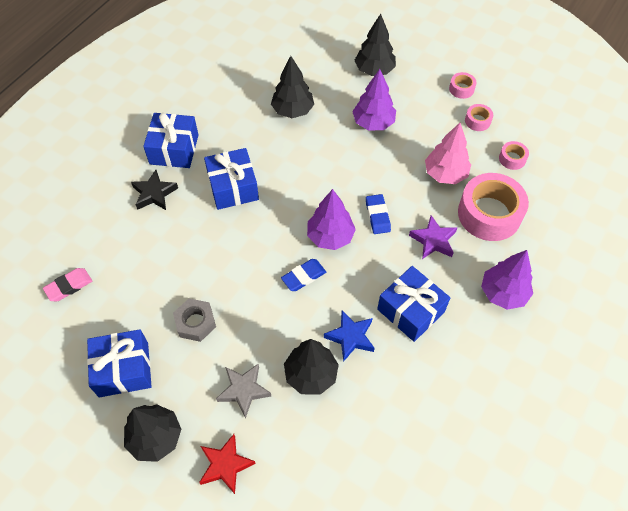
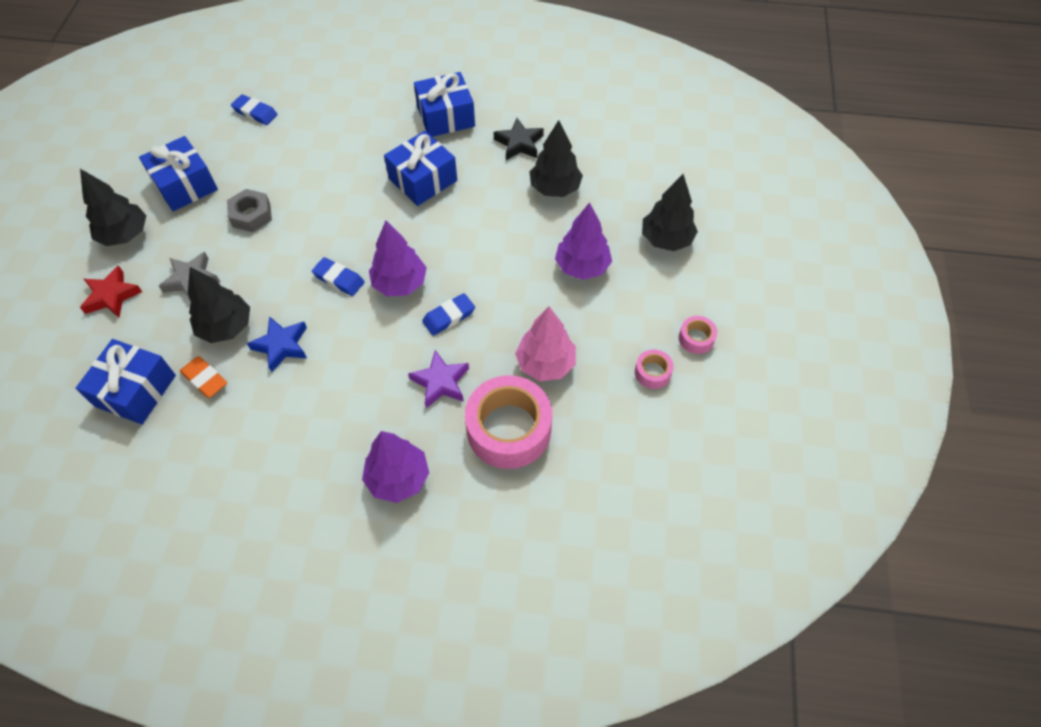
camera: 65 degrees right, 0 degrees up
pink eraser [43,268,92,301] -> blue eraser [231,94,278,125]
black star [131,170,178,210] -> black star moved to [494,118,544,160]
blue gift [377,266,450,342] -> blue gift moved to [76,339,176,424]
pink tape [499,141,529,170] -> none
none -> orange eraser [180,356,227,398]

